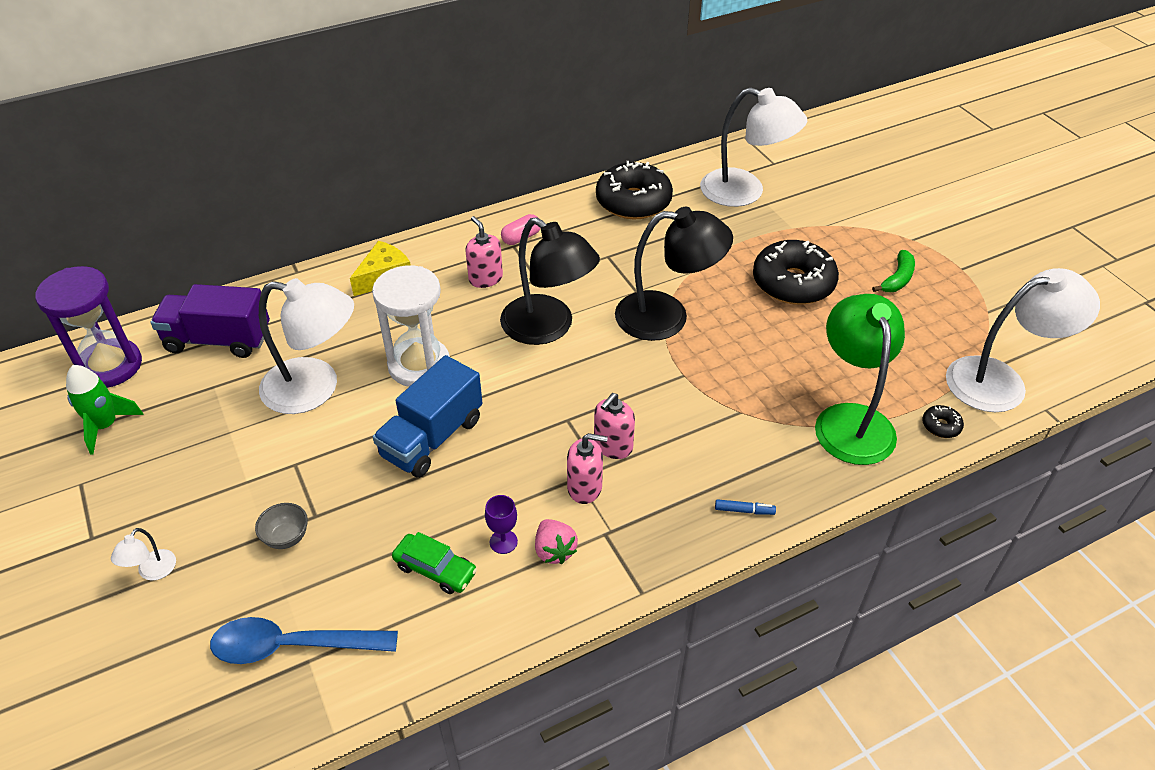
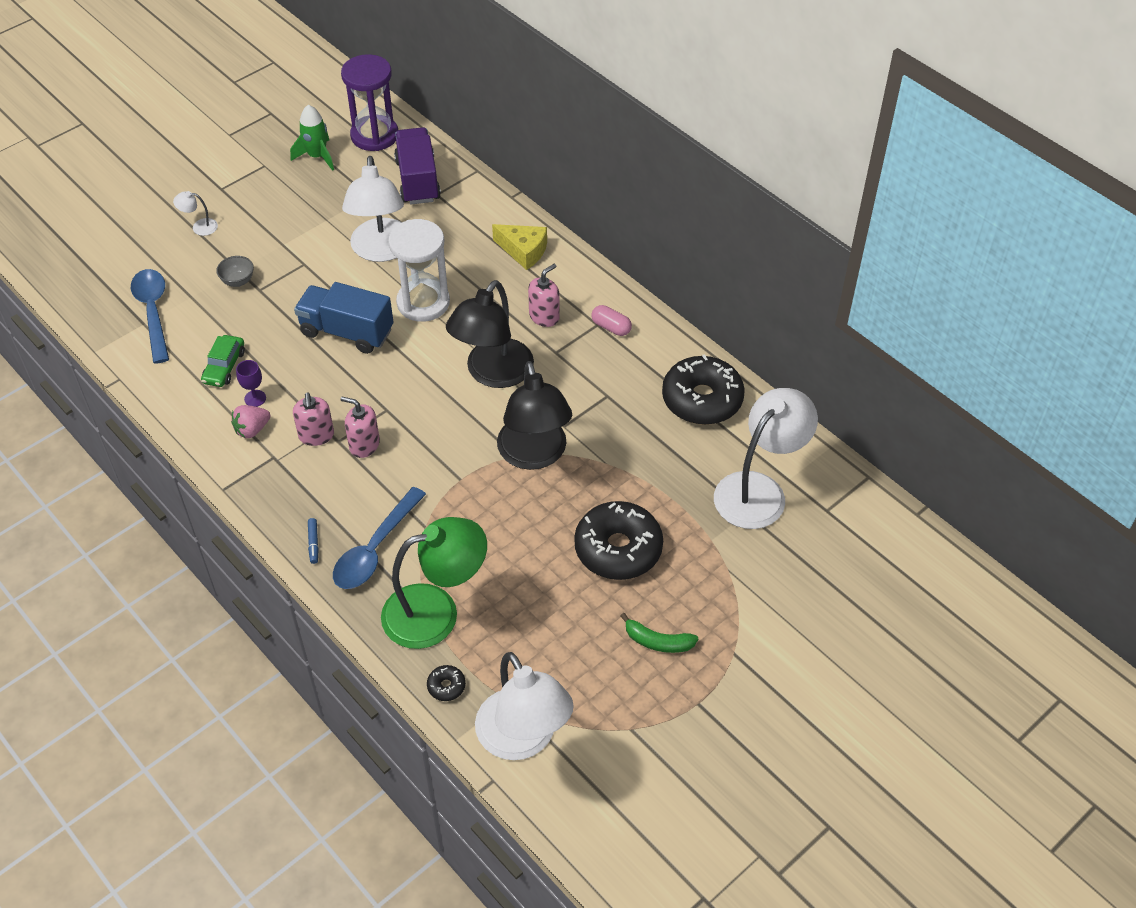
camera: 75 degrees right, 5 degrees up
white lamp [700,87,807,207] -> white lamp turned 150 degrees counterclockwise [714,388,818,529]
none -> blue spoon [333,487,426,589]

